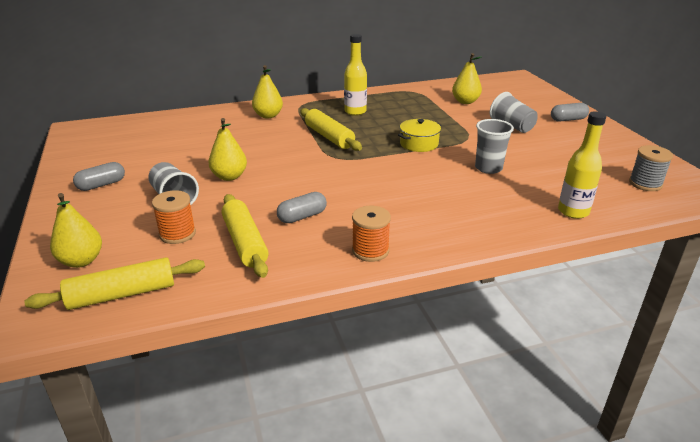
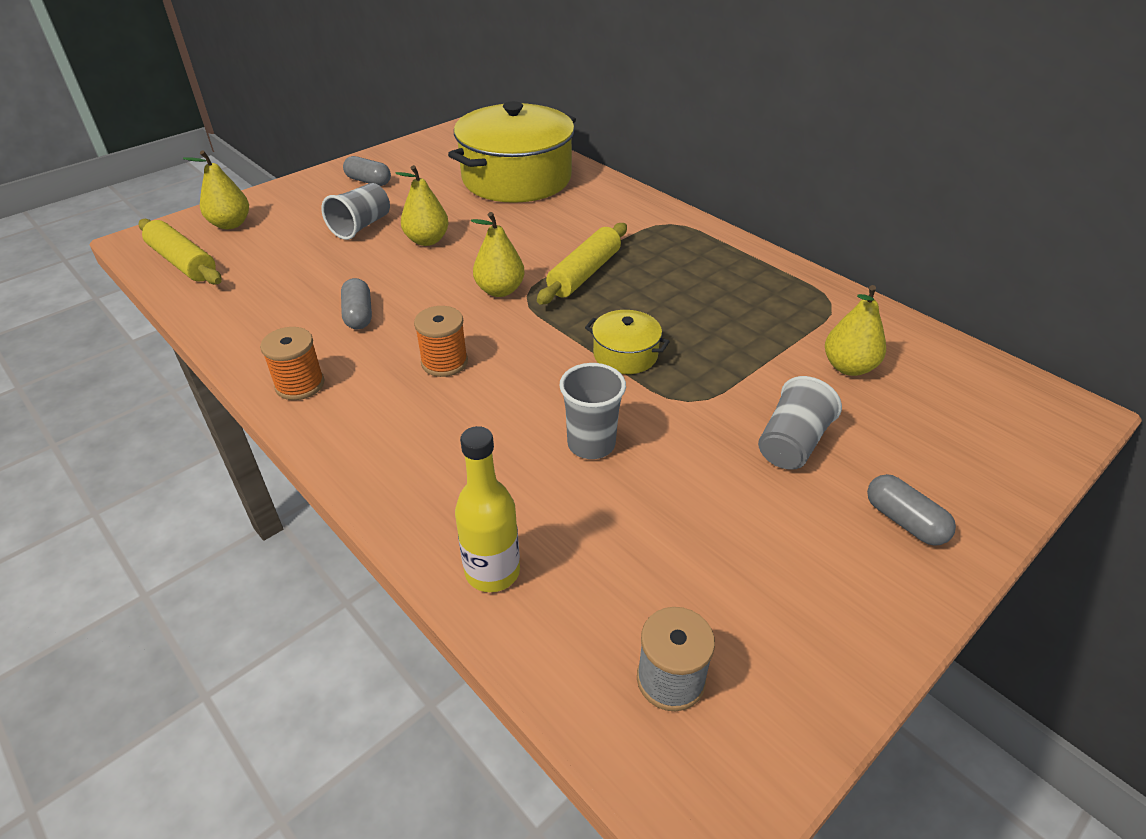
camera: 65 degrees right, 10 degrees up
orange spool [152,190,196,244] -> orange spool moved to [414,306,468,377]
yellow rolling pin [222,194,269,278] -> none
yellow pear [252,65,283,119] -> yellow pear moved to [471,212,525,297]
grey capsule [277,192,327,223] -> grey capsule turned 45 degrees clockwise [341,278,372,329]
yellow bottle [344,34,367,116] -> none
none -> yellow pot [448,101,576,203]

